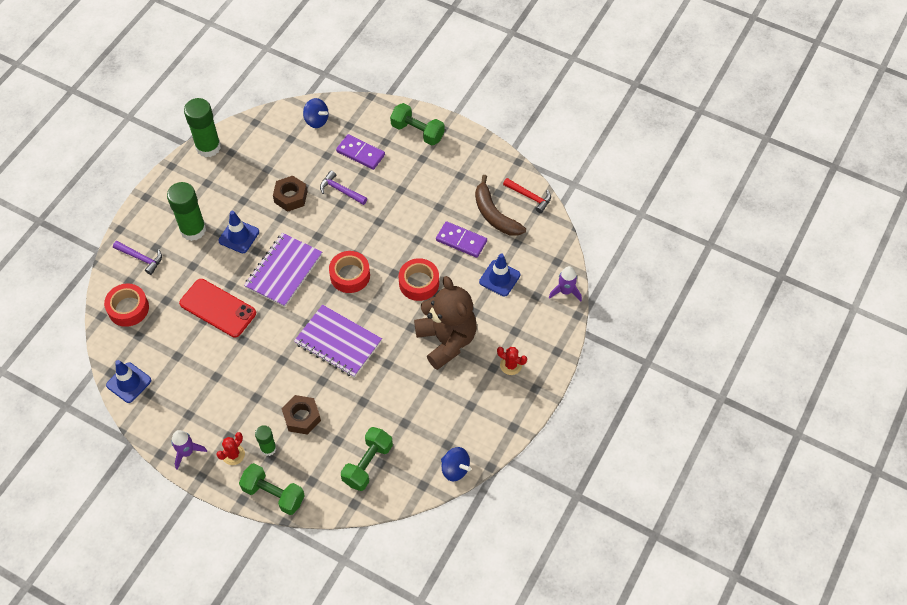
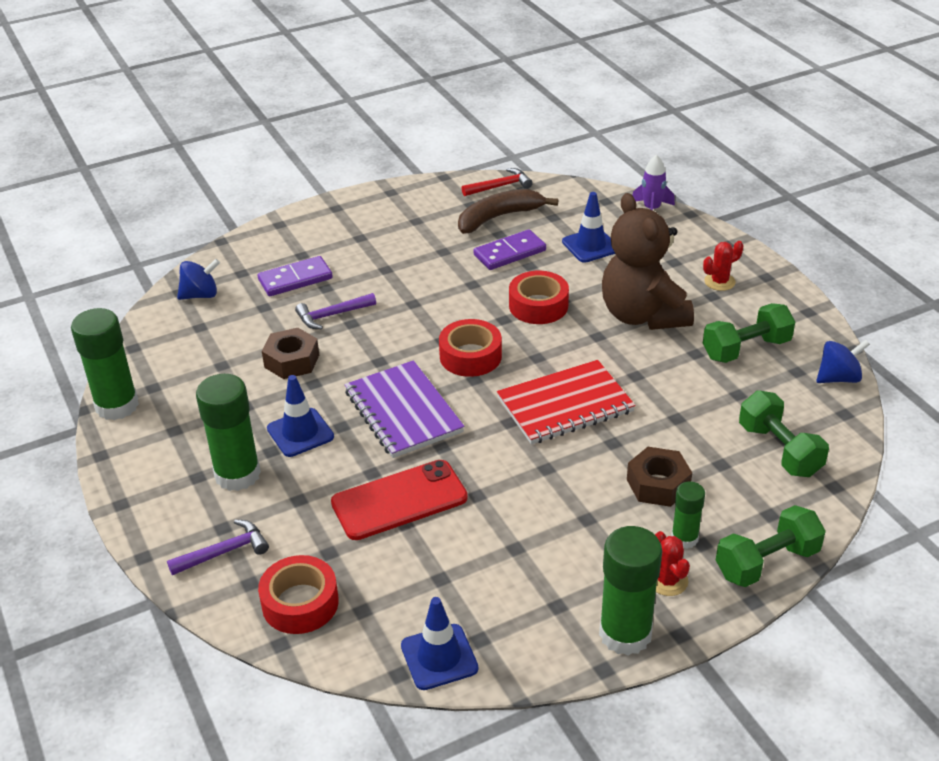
camera: 55 degrees left, 20 degrees down
purple rocket [171,430,207,470] -> green glue stick [599,526,662,656]
purple notebook [294,305,382,378] -> red notebook [497,360,635,444]
green dumbbell [390,103,445,146] -> green dumbbell moved to [703,303,795,363]
brown teddy bear [414,276,477,370] -> brown teddy bear turned 120 degrees counterclockwise [602,193,694,330]
brown banana [475,175,526,236] -> brown banana turned 150 degrees clockwise [458,189,558,234]

